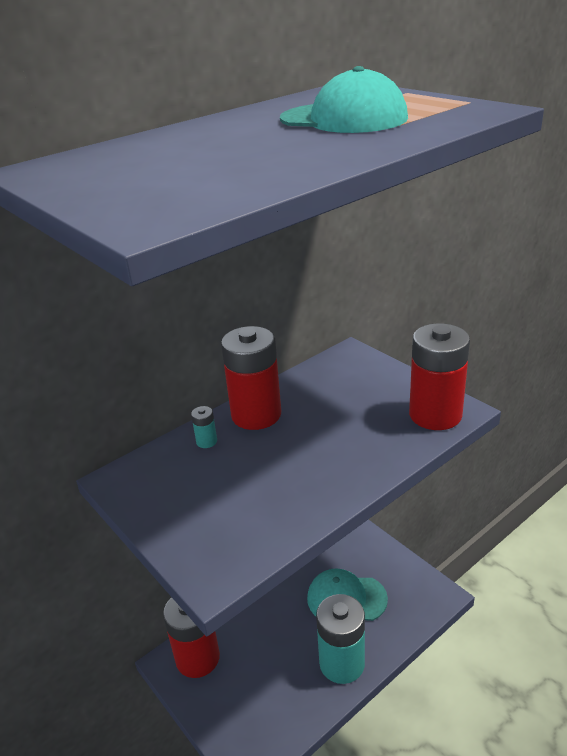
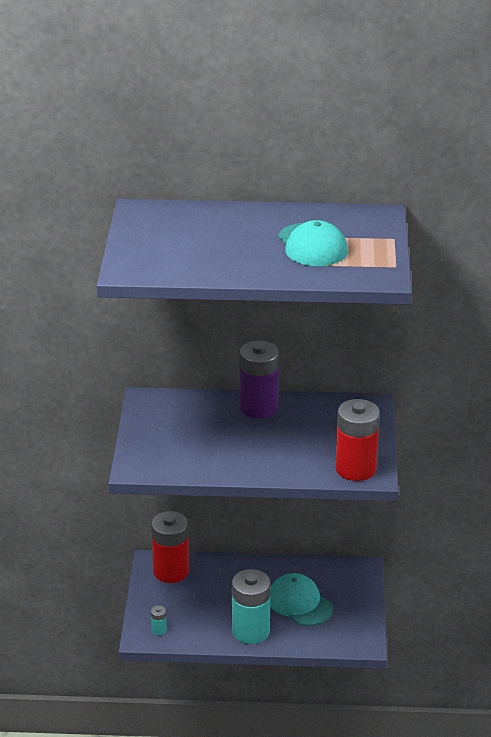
camera: 40 degrees right, 0 degrees up
turquoise battery [191,406,217,448] -> turquoise battery moved to [151,605,167,635]
red battery [221,326,281,430] -> purple battery [239,340,279,419]

